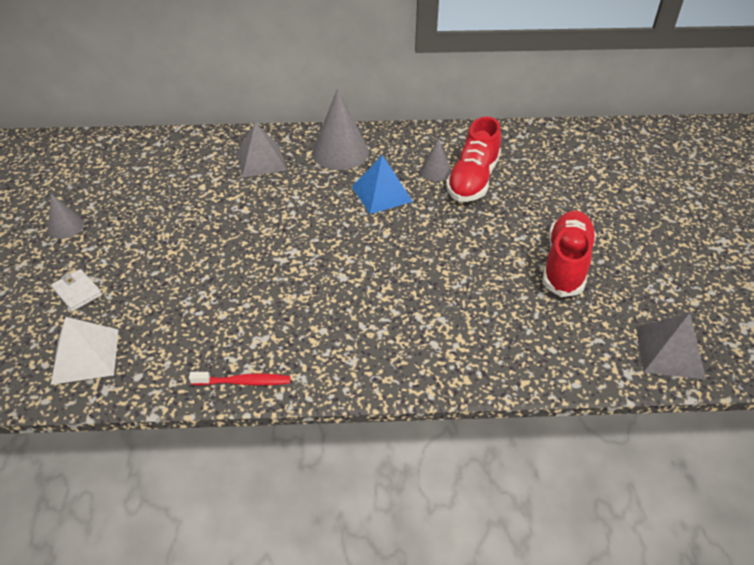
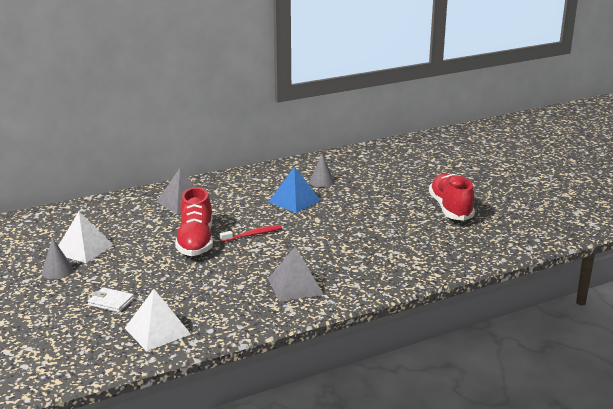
camera: 25 degrees left, 20 degrees down
red toothbrush [189,372,290,386] -> red toothbrush moved to [220,225,282,242]
grey cone [312,88,369,170] -> none
red shoe [446,117,501,202] -> red shoe moved to [175,187,213,256]
grey pyramid [636,313,706,379] -> grey pyramid moved to [268,247,324,301]
none -> white pyramid [58,212,113,263]

